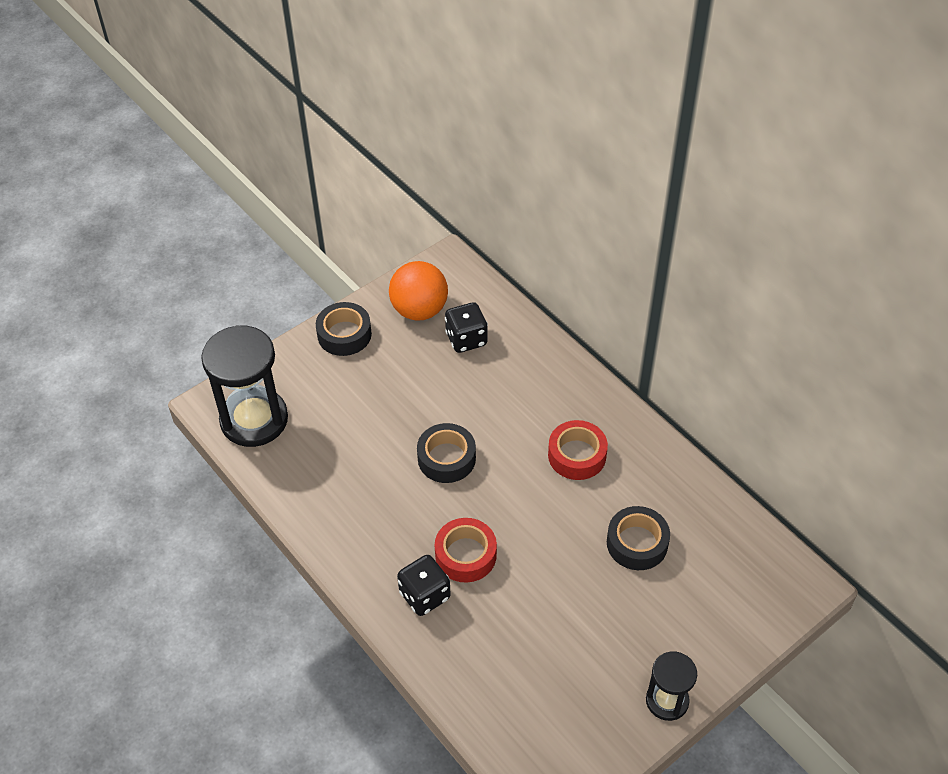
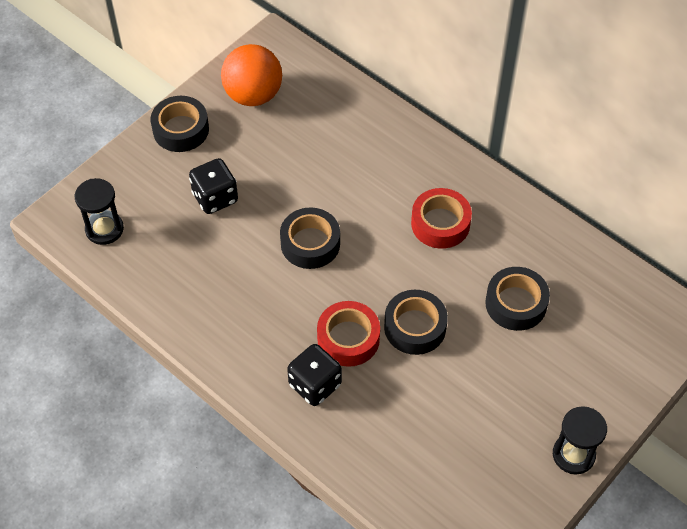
camera: 10 degrees left, 5 degrees up
black hourglass [201,325,288,447] -> black hourglass [75,178,124,245], size x0.54
black dice [445,302,488,353] -> black dice moved to [189,158,238,214]
none -> black tape [384,290,448,355]

